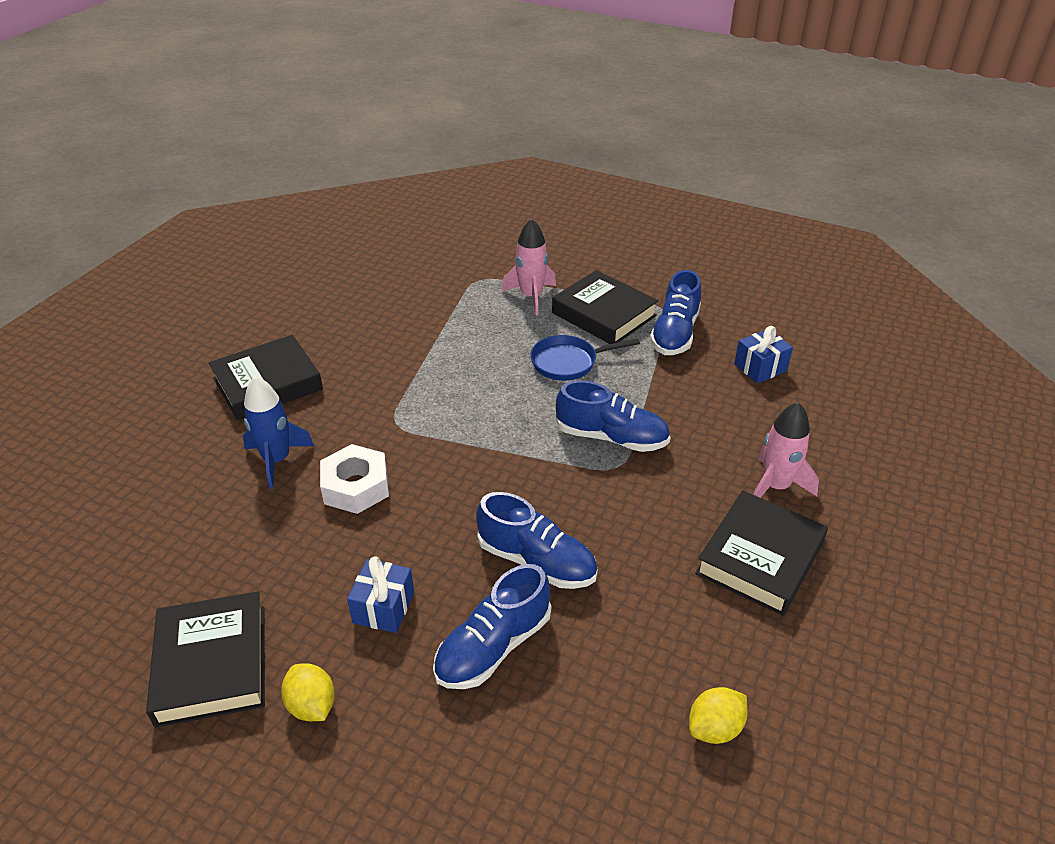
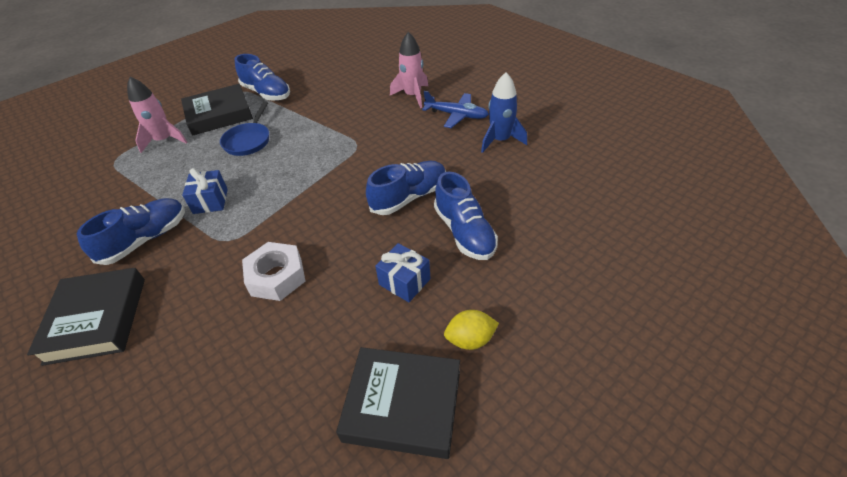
camera: 65 degrees left, 5 degrees up
blue rocket [243,376,314,489] -> blue rocket moved to [481,72,527,153]
blue shoe [555,380,670,452] -> blue shoe moved to [77,198,185,265]
yellow lemon [689,687,748,744] -> none
black book [695,491,828,616] -> blue plane [422,91,489,128]
blue gift [734,326,793,383] -> blue gift moved to [182,168,228,214]

